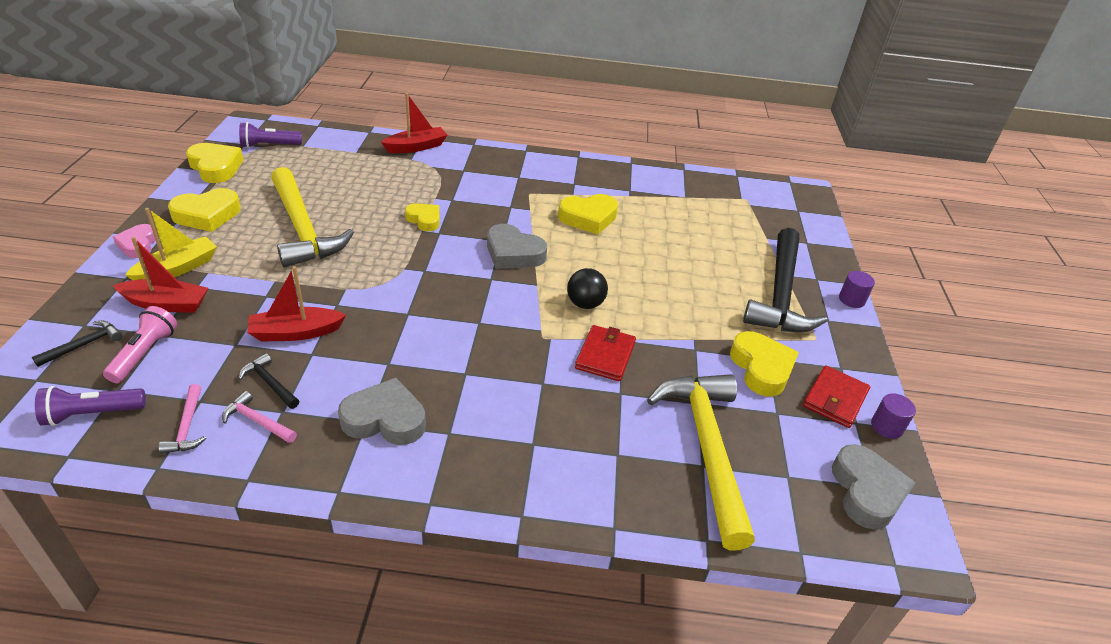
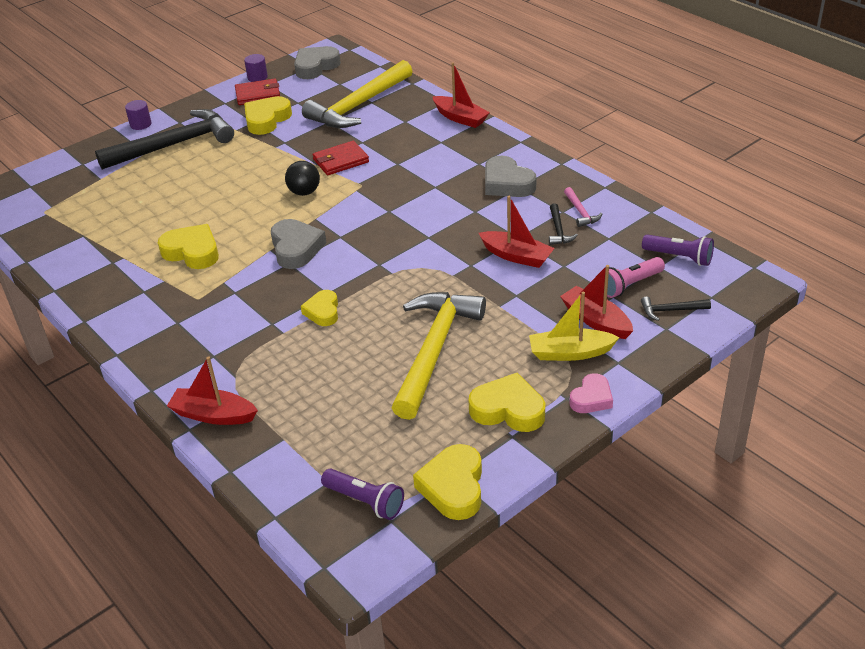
camera: 130 degrees left, 0 degrees up
pink hammer [159,384,206,454] -> none
none -> red boat [432,62,490,128]

